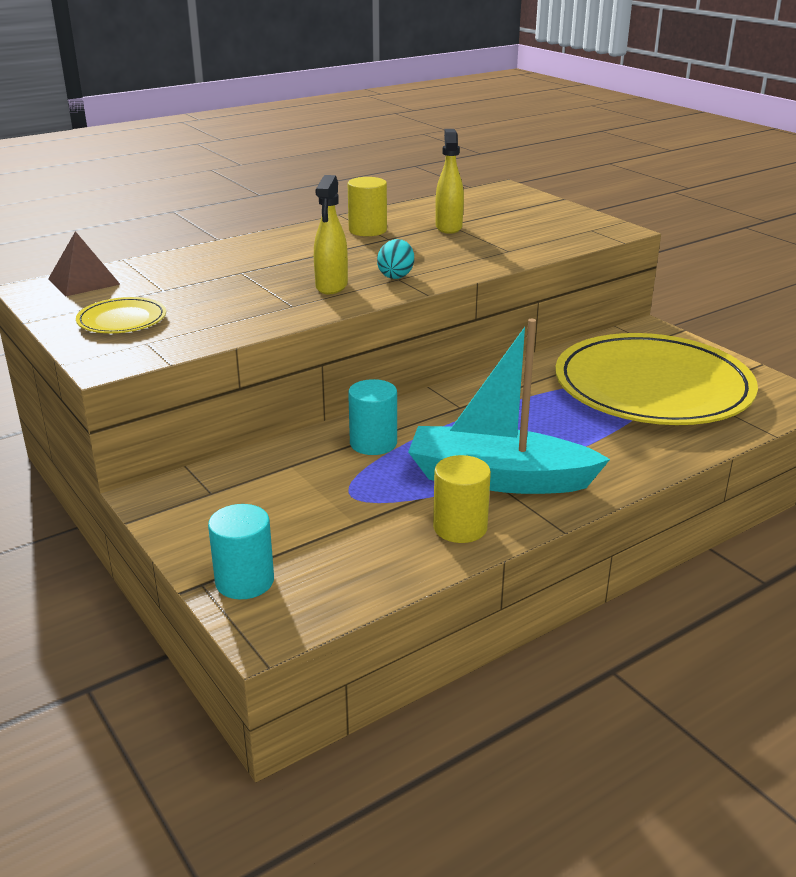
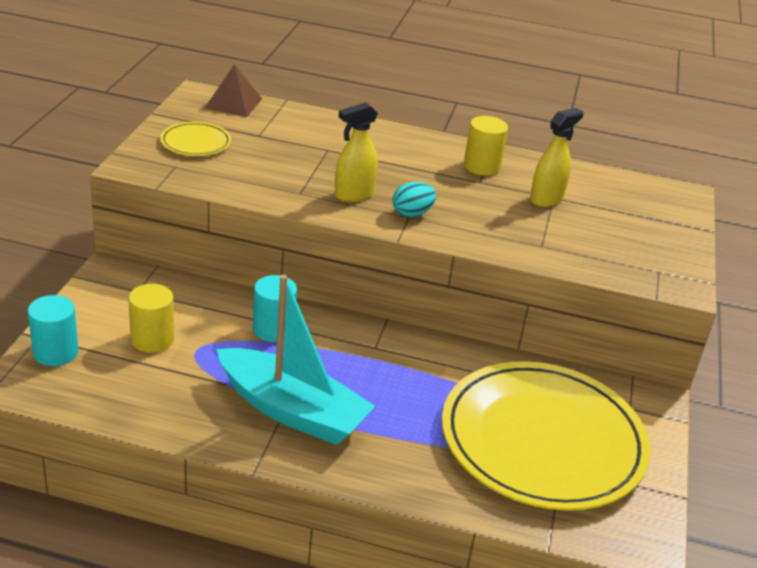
camera: 45 degrees right, 5 degrees up
turquoise boat [408,319,610,494] -> turquoise boat turned 150 degrees clockwise [216,274,375,445]
yellow cylinder [433,455,491,543] -> yellow cylinder moved to [129,284,174,353]

